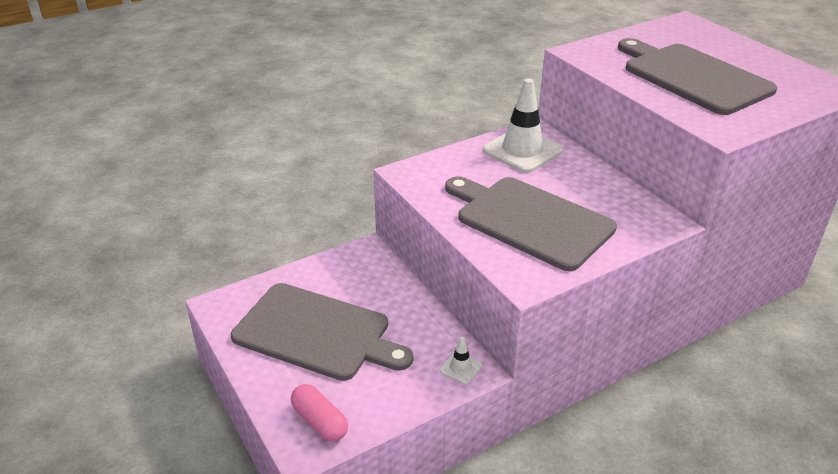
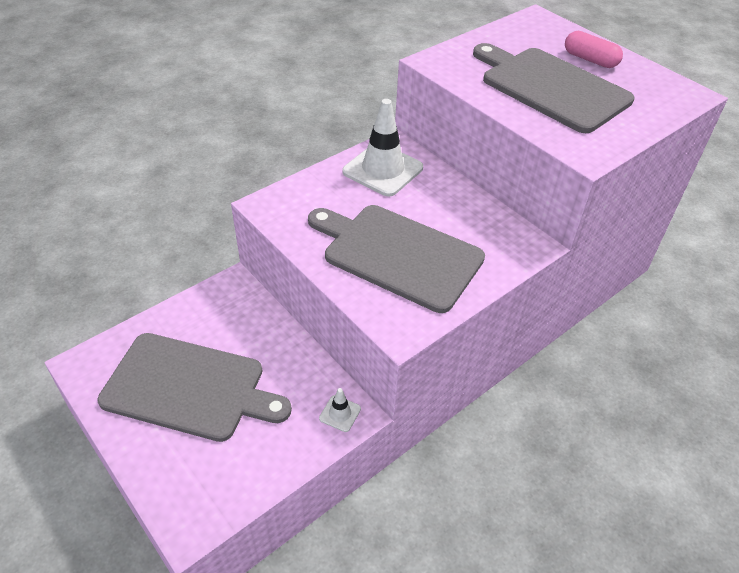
camera: 10 degrees left, 10 degrees up
pink capsule [291,384,348,442] -> pink capsule moved to [565,31,623,68]

